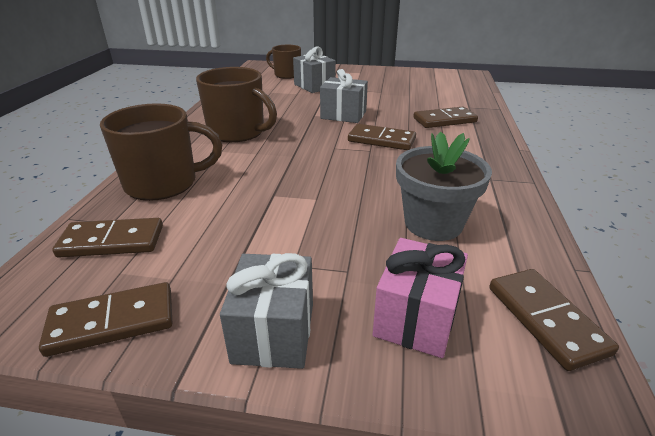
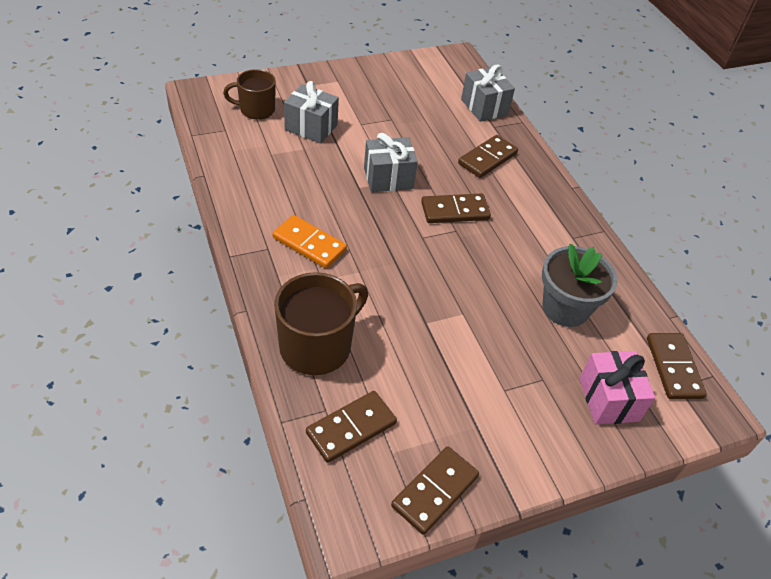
camera: 35 degrees left, 15 degrees up
brown mug [196,67,277,142] -> orange domino [272,215,347,269]
grey gift [220,253,313,369] -> grey gift moved to [461,65,515,122]
brown domino [489,269,619,371] -> brown domino turned 45 degrees clockwise [647,333,707,399]

